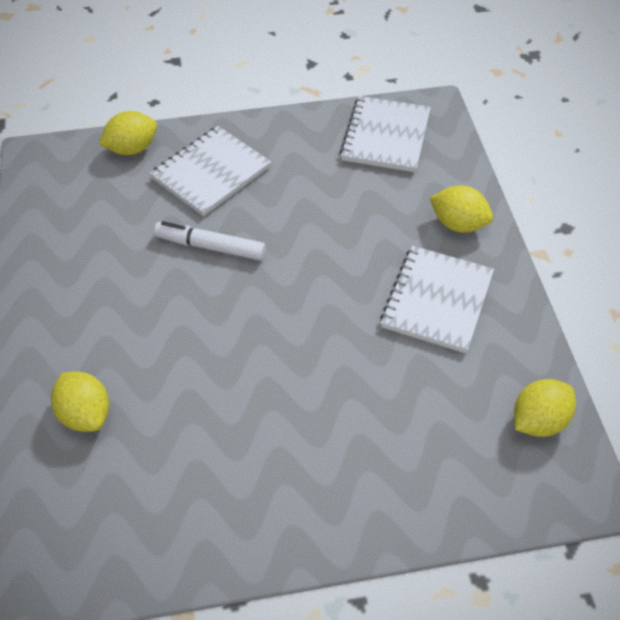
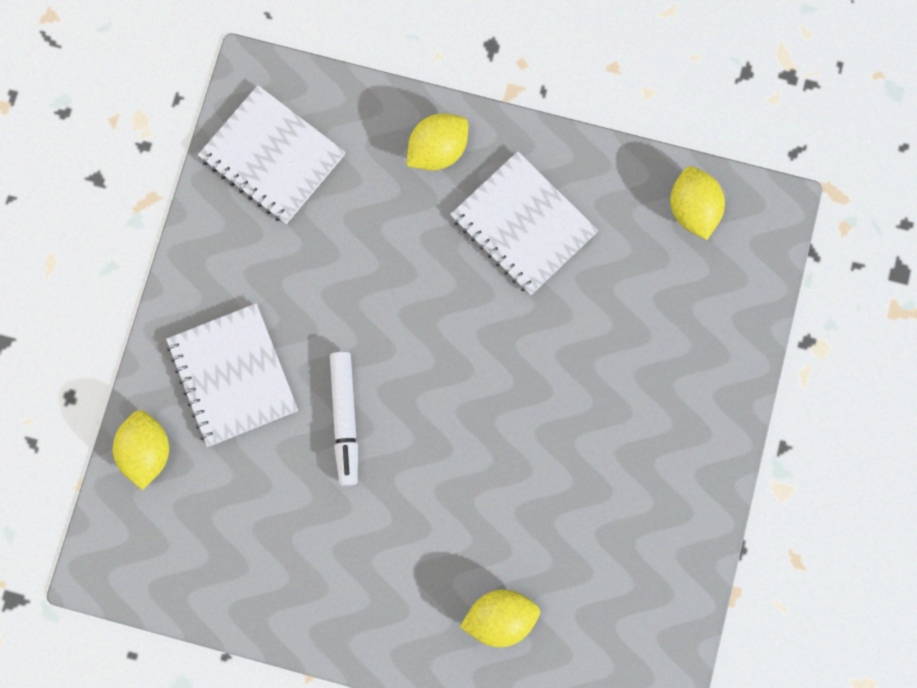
camera: 65 degrees left, 25 degrees up
white marker [154,221,266,261] -> white marker turned 45 degrees counterclockwise [330,352,358,486]

